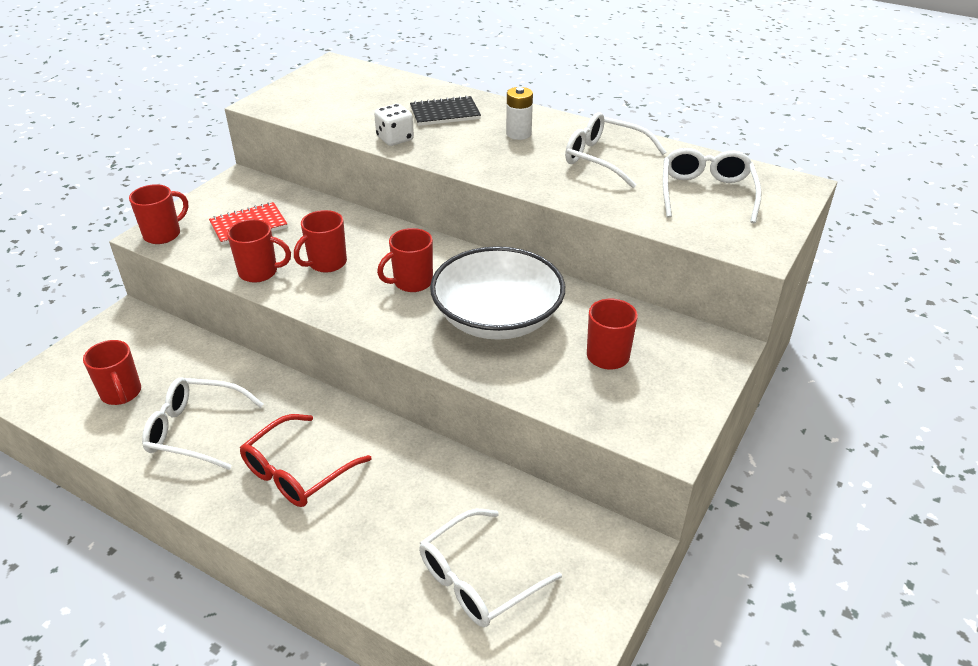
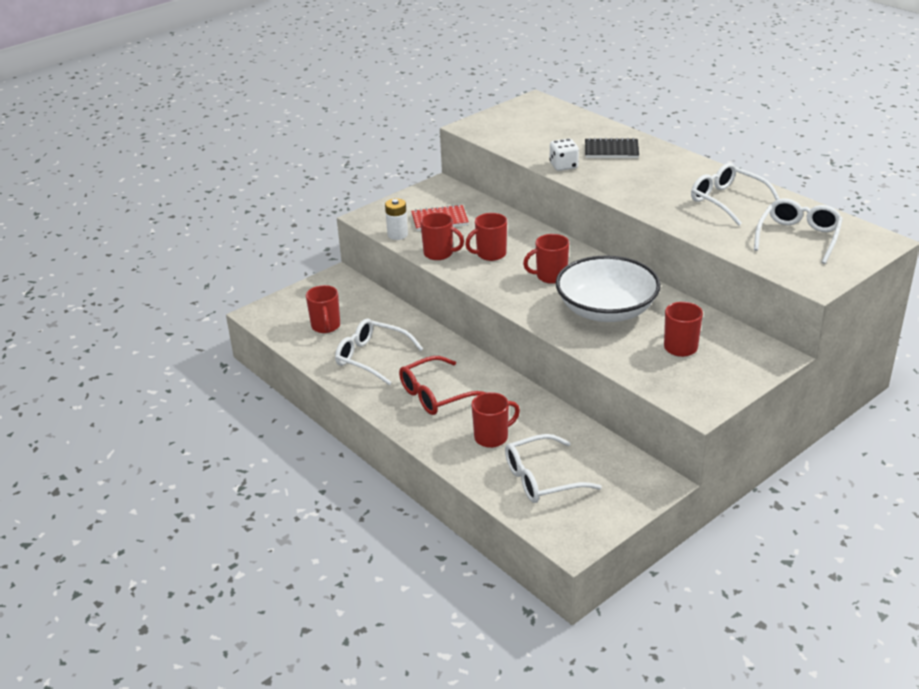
camera: 20 degrees right, 5 degrees down
red mug [129,184,188,244] -> red mug moved to [471,392,520,448]
white battery [506,87,533,140] -> white battery moved to [385,198,408,240]

